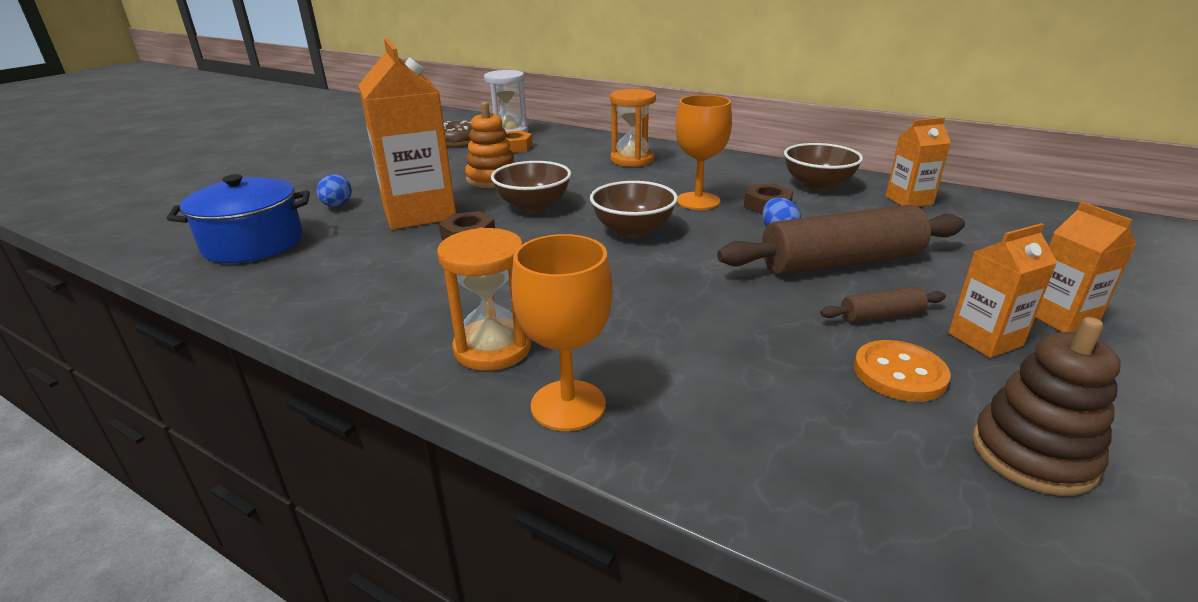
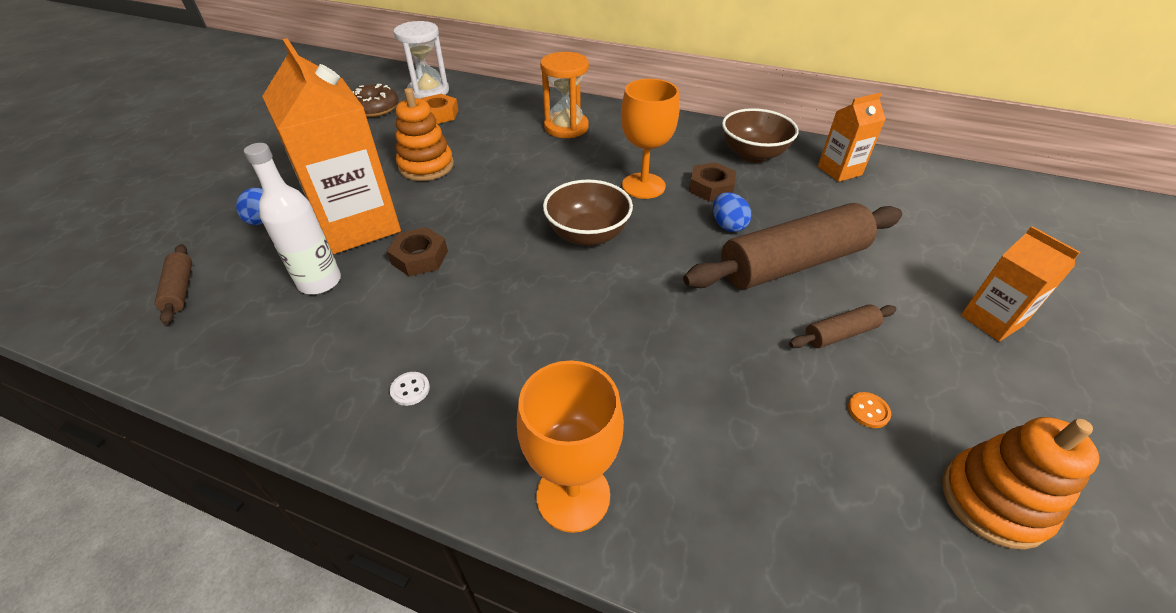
camera: 10 degrees left, 15 degrees up
blue pot [167,174,310,263] -> brown rolling pin [155,244,192,325]
orange hourglass [437,228,532,371] -> none
brown bowl [491,161,571,212] -> none
orange button [854,340,951,402] -> orange button [848,392,891,428], size x0.49
orange carton [948,223,1057,358] -> none
brown stacking toy [972,317,1121,496] -> orange stacking toy [942,417,1100,550]
none -> white bottle [244,143,341,294]
none -> white button [390,372,430,406]

